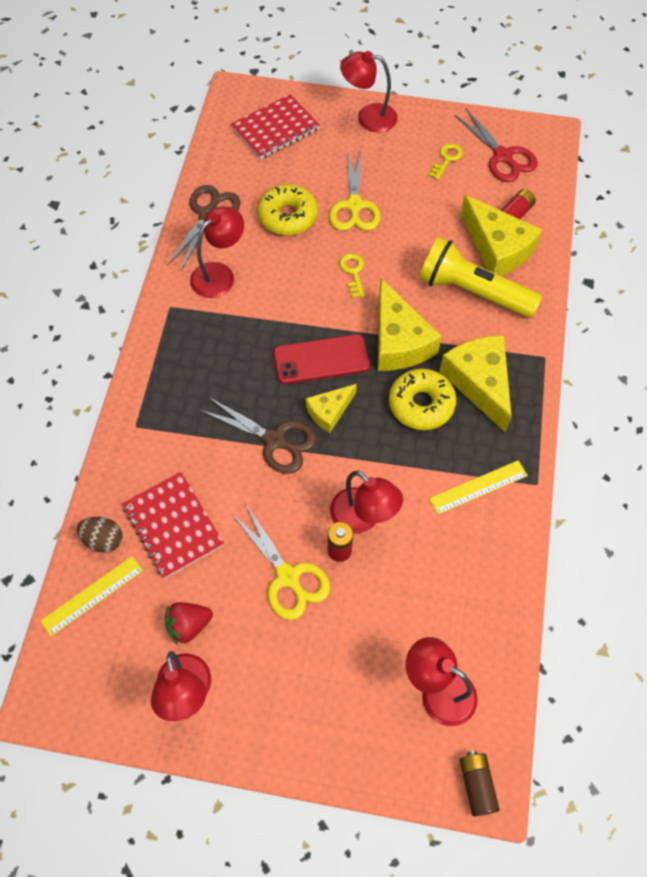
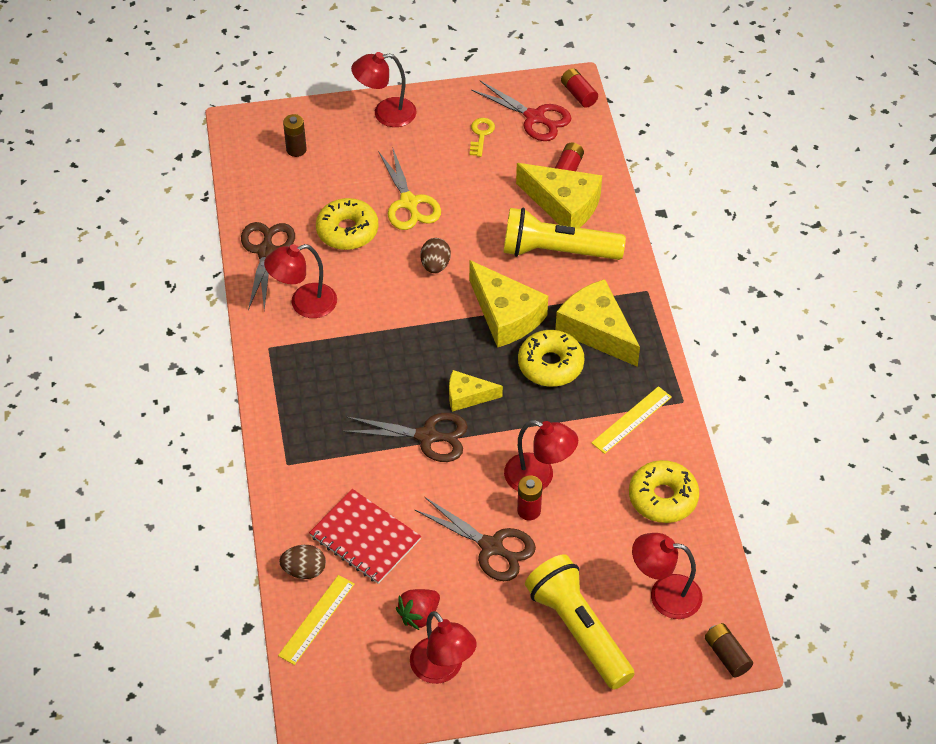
camera: 20 degrees left, 10 degrees down
red lamp [190,207,244,298] -> red lamp turned 135 degrees counterclockwise [264,244,337,318]
red notebook [231,94,320,159] -> brown battery [283,114,307,157]
yellow scissors [231,503,330,620] -> brown scissors [415,497,536,581]
red phone [273,334,370,384] -> none
yellow cheese [306,384,357,433] -> yellow cheese turned 60 degrees clockwise [449,370,503,412]
yellow key [339,253,365,298] -> brown egg [420,238,451,273]
none -> yellow flashlight [525,554,635,690]
none -> red battery [561,68,598,108]
none -> yellow donut [629,460,699,523]

